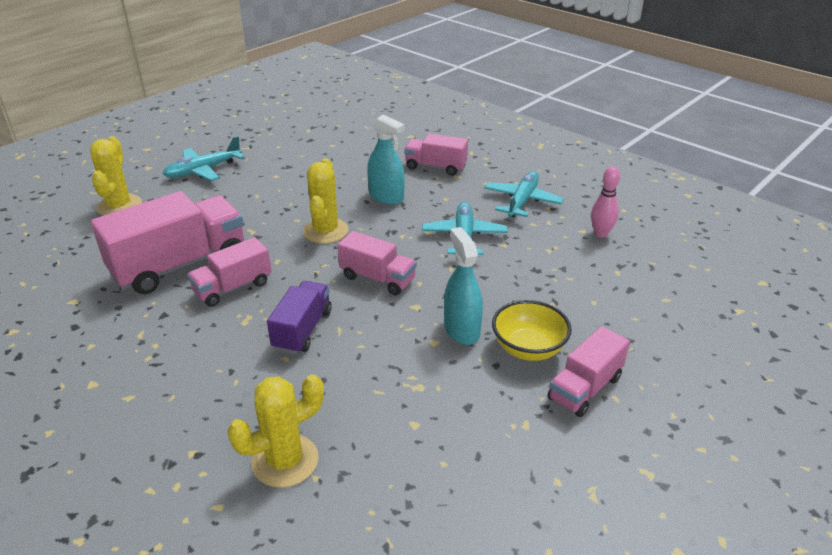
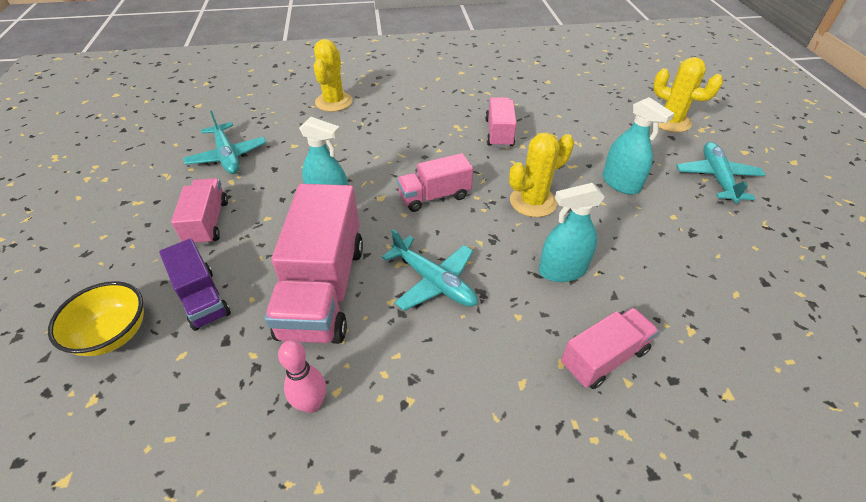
camera: 130 degrees right, 10 degrees up
pink truck [91,191,244,294] -> pink truck moved to [264,184,363,344]
purple truck [267,281,332,354] -> purple truck moved to [159,238,231,331]
yellow cactus [303,158,348,244] -> yellow cactus turned 75 degrees counterclockwise [509,132,574,217]
turquoise plane [484,171,564,217] -> turquoise plane moved to [183,110,267,174]
yellow bowl [492,300,572,361] -> yellow bowl moved to [48,281,144,356]
none -> turquoise spray bottle [602,97,674,195]

